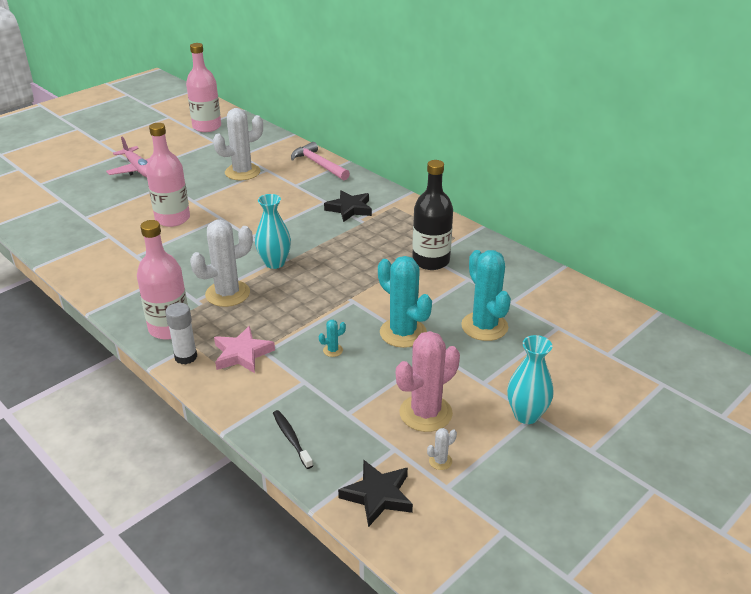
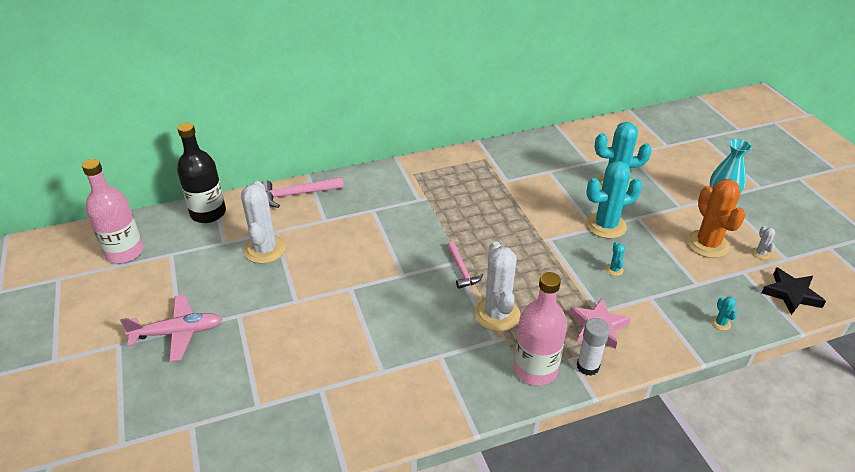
camera: 65 degrees left, 5 degrees up
pink bottle [146,123,190,227] -> none
turquoise vase [255,194,291,269] -> pink hammer [447,242,483,289]
black toothbrush [273,410,313,469] -> turquoise cactus [711,297,737,331]
black star [324,190,372,222] -> none
pink cactus [396,331,460,432] -> orange cactus [687,179,746,258]
black bottle [412,160,453,270] -> black bottle moved to [177,123,226,223]

